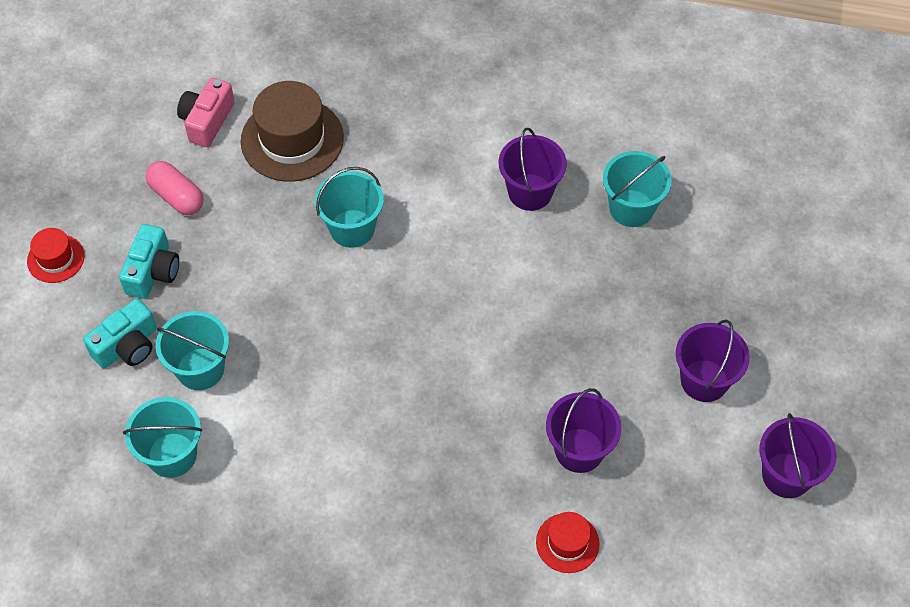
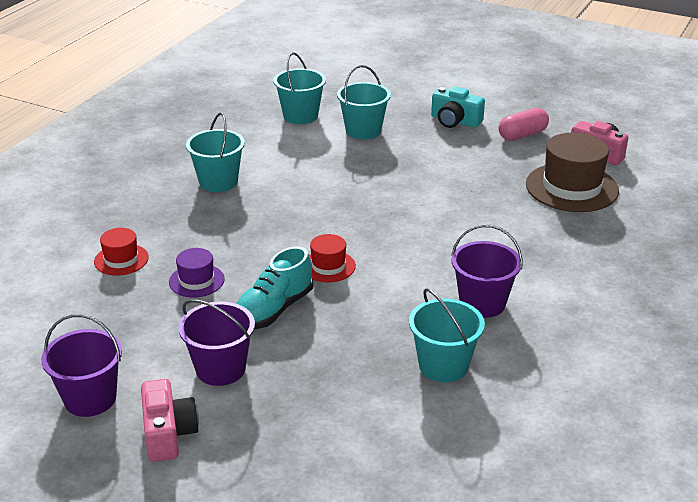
camera: 105 degrees right, 25 degrees down
red hat [27,228,85,283] -> red hat moved to [309,234,356,282]
turquoise camera [83,299,157,368] -> none
turquoise bucket [315,167,384,248] -> turquoise bucket moved to [186,113,245,192]
purple bucket [546,388,621,473] -> purple hat [169,248,225,297]
none -> pink camera [141,379,199,462]
none -> turquoise shoe [236,246,313,329]

